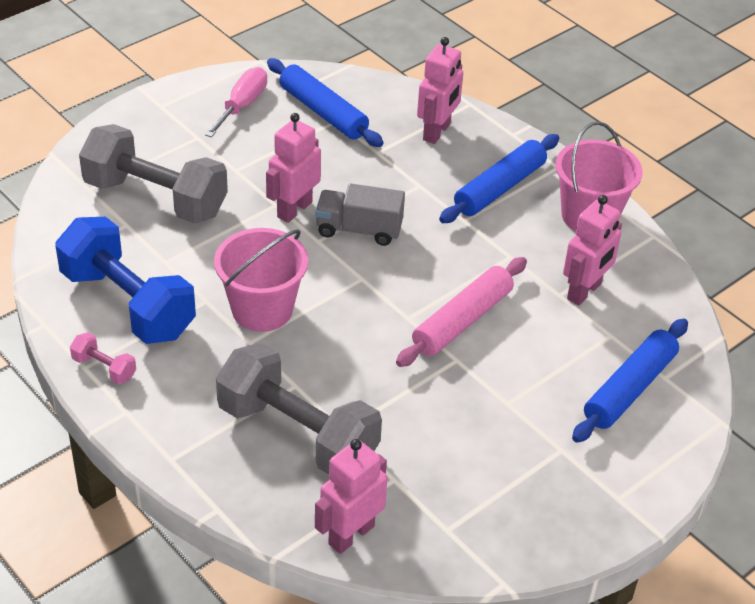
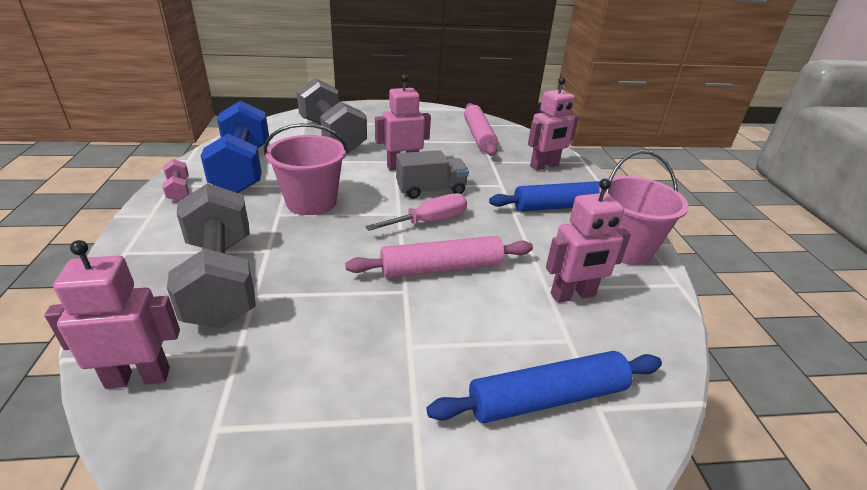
camera: 35 degrees right, 10 degrees down
pink screwdriver [205,67,267,137] -> pink screwdriver moved to [365,193,467,231]
blue rolling pin [267,58,384,147] -> pink rolling pin [464,103,498,156]
grey truck [315,183,405,246] -> grey truck turned 120 degrees clockwise [396,150,469,199]

